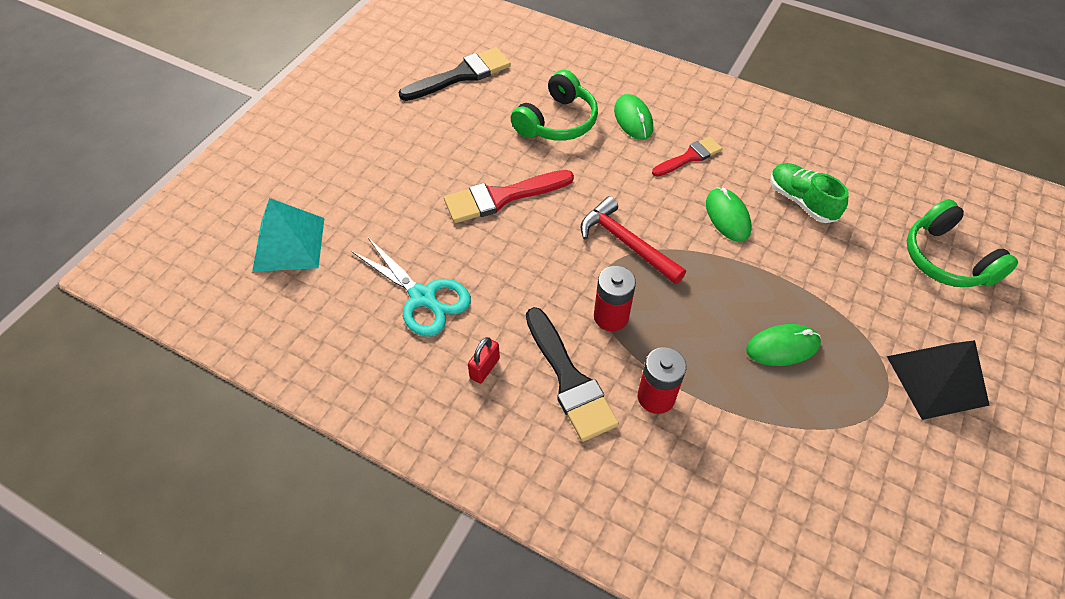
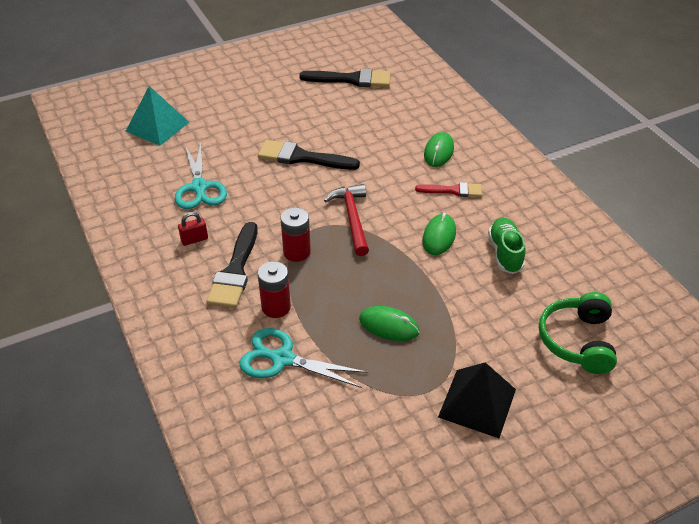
camera: 35 degrees right, 10 degrees down
red brush [444,170,574,223] -> black brush [258,140,360,170]
green headphones [511,70,598,141] -> none
none -> turquoise scissors [239,328,368,388]

